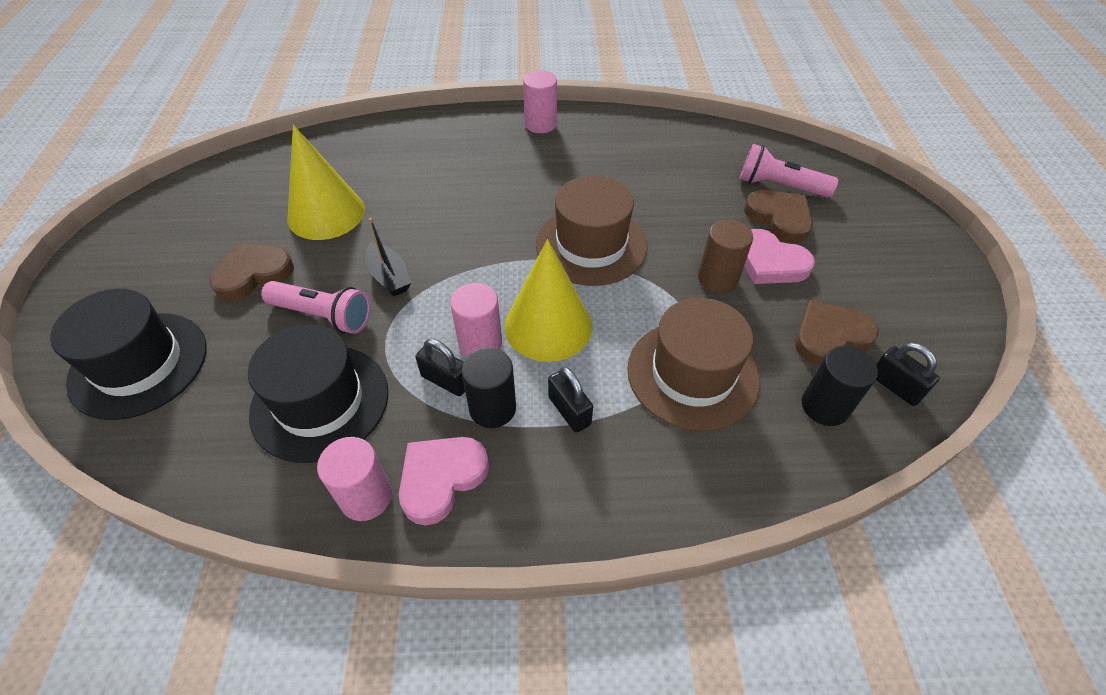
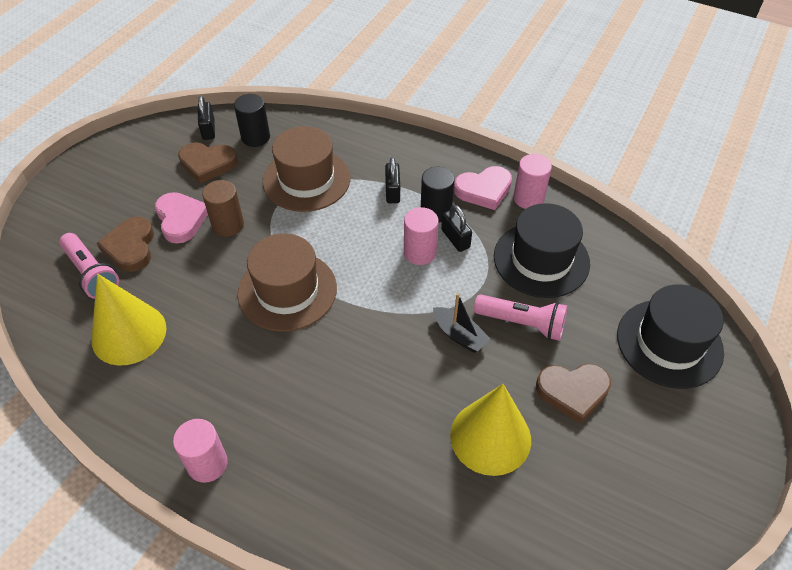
camera: 150 degrees left, 0 degrees up
pink flashlight [261,281,371,334] -> pink flashlight turned 150 degrees clockwise [474,294,568,341]
black boat [366,218,411,296] -> black boat turned 135 degrees clockwise [433,293,491,353]
yellow cone [504,239,592,362] -> yellow cone moved to [91,274,167,366]

